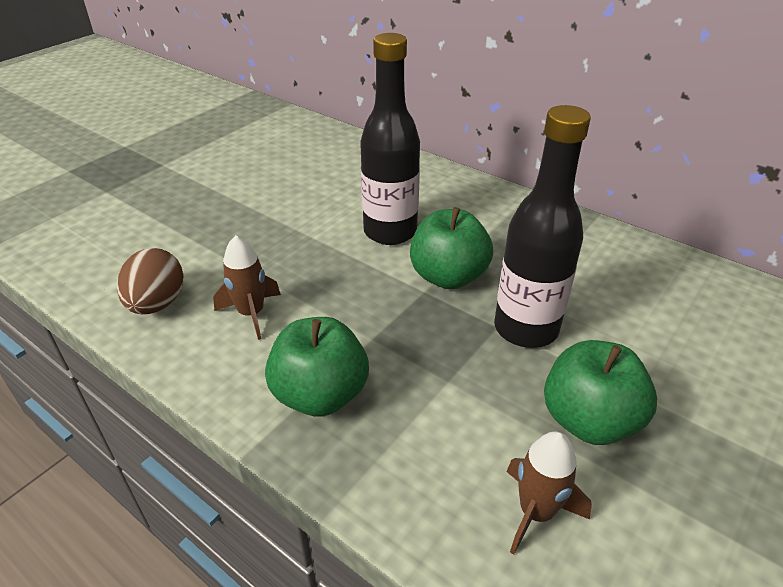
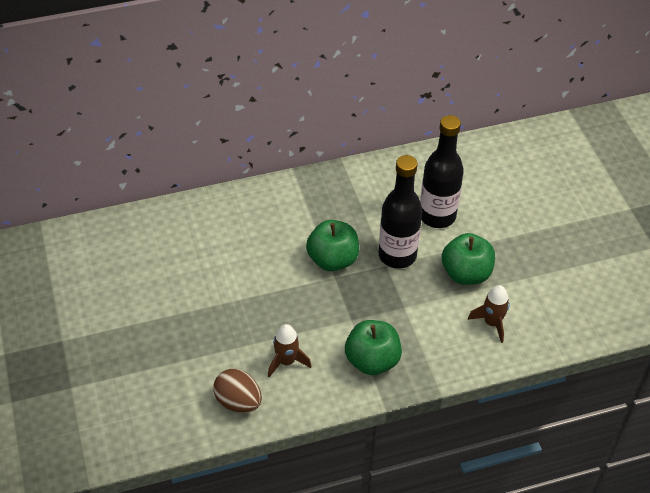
camera: 55 degrees left, 10 degrees up
black bottle [360,33,420,245] -> black bottle moved to [420,115,464,228]

